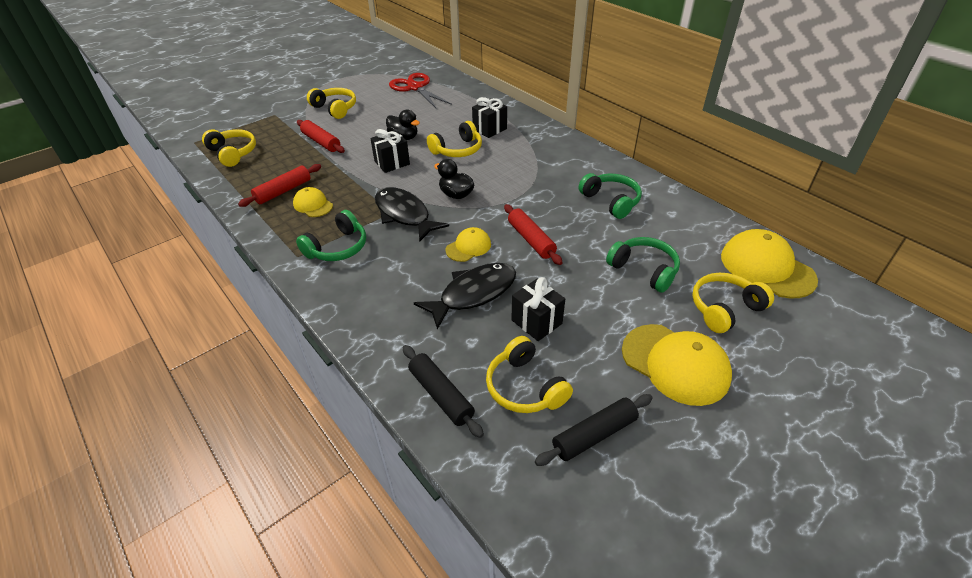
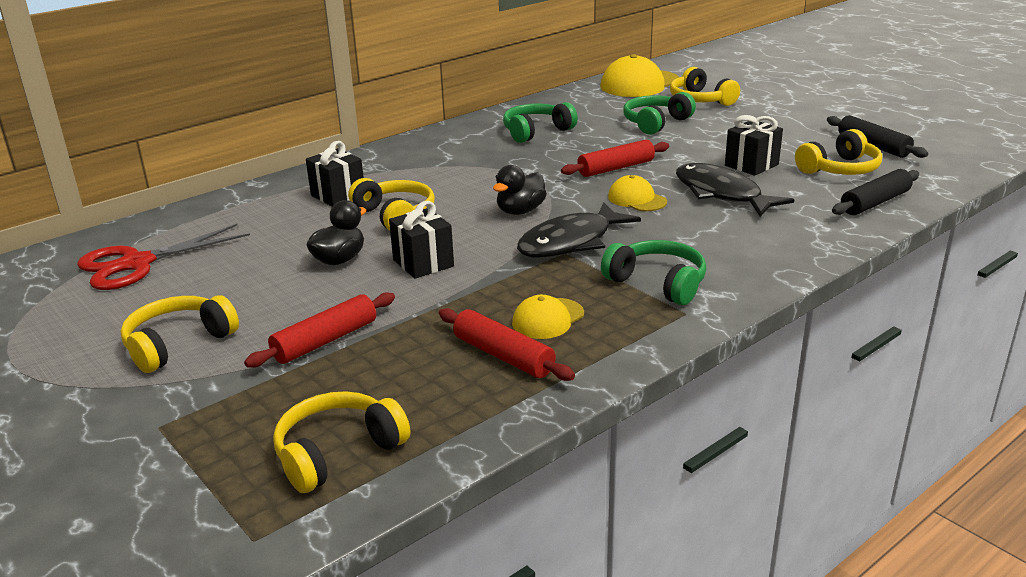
camera: 90 degrees left, 15 degrees down
yellow cap [622,324,732,406] -> none

